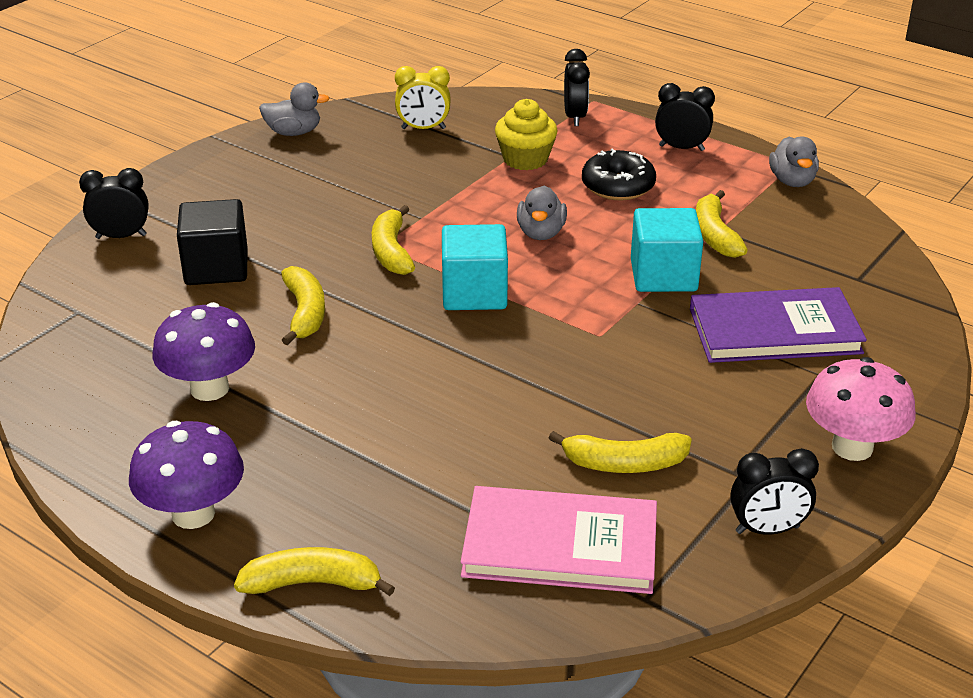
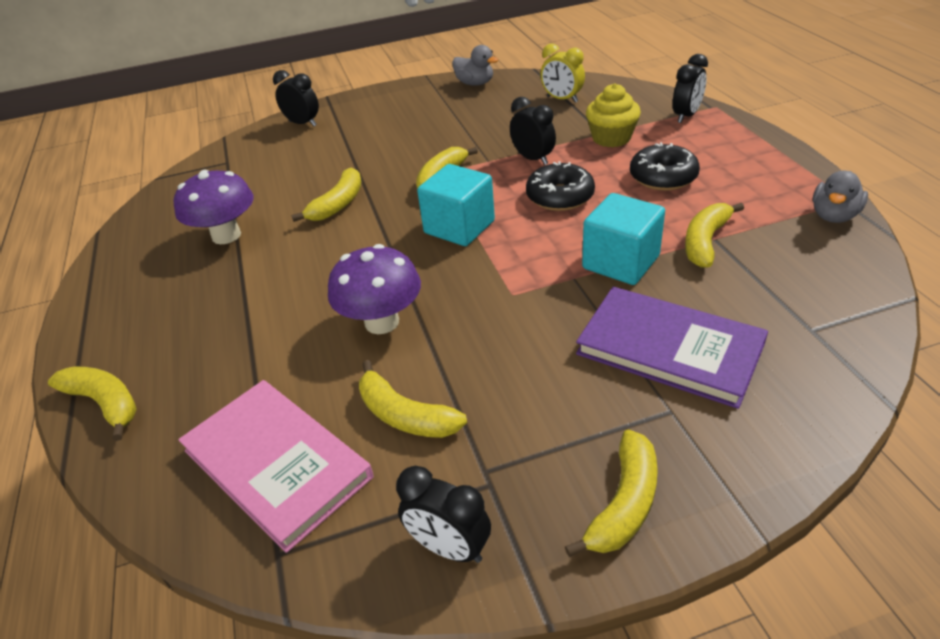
camera: 40 degrees right, 5 degrees up
purple mushroom [129,421,244,529] -> purple mushroom moved to [328,244,421,334]
black cube [177,199,248,285] -> none
grey duck [517,186,567,240] -> black donut [526,161,595,211]
black clock [655,83,715,151] -> black clock moved to [510,97,556,165]
pink mushroom [806,357,916,461] -> yellow banana [565,429,658,557]

